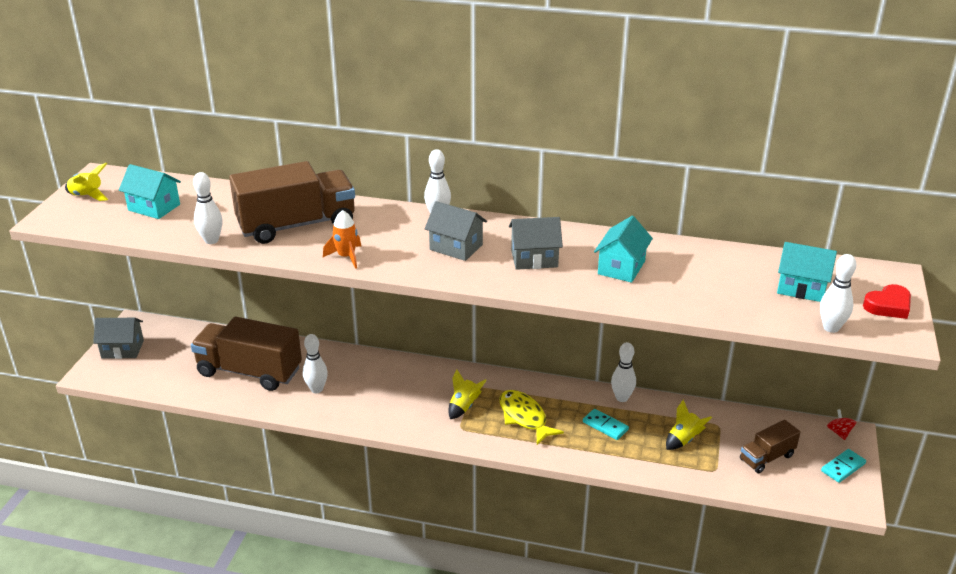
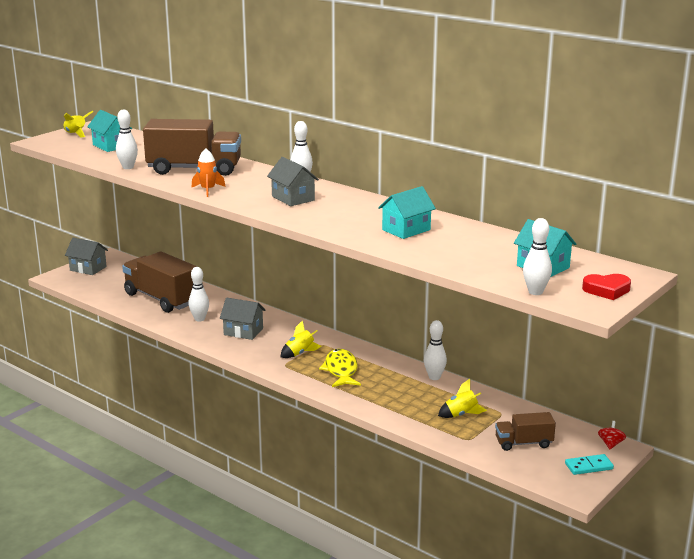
camera: 25 degrees right, 10 degrees down
grey house [509,217,563,270] -> grey house moved to [220,298,266,340]
turquoise domino [583,409,629,440] -> none

